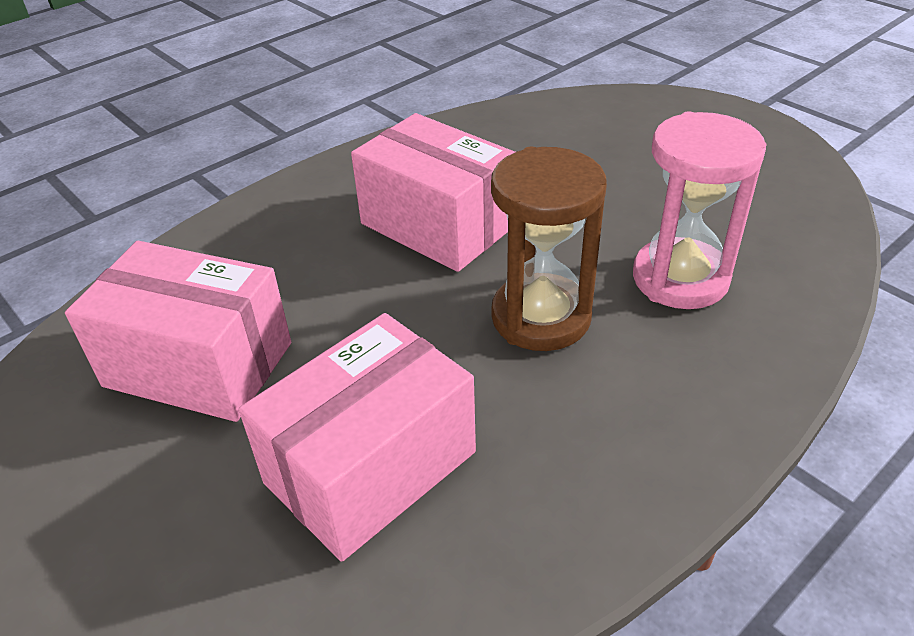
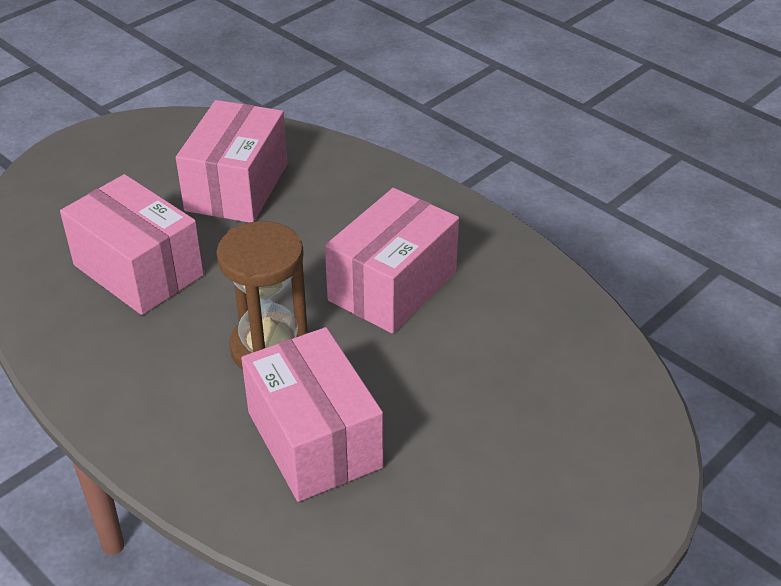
camera: 85 degrees right, 0 degrees up
pink hourglass [633,111,767,309] -> pink box [241,327,383,502]

